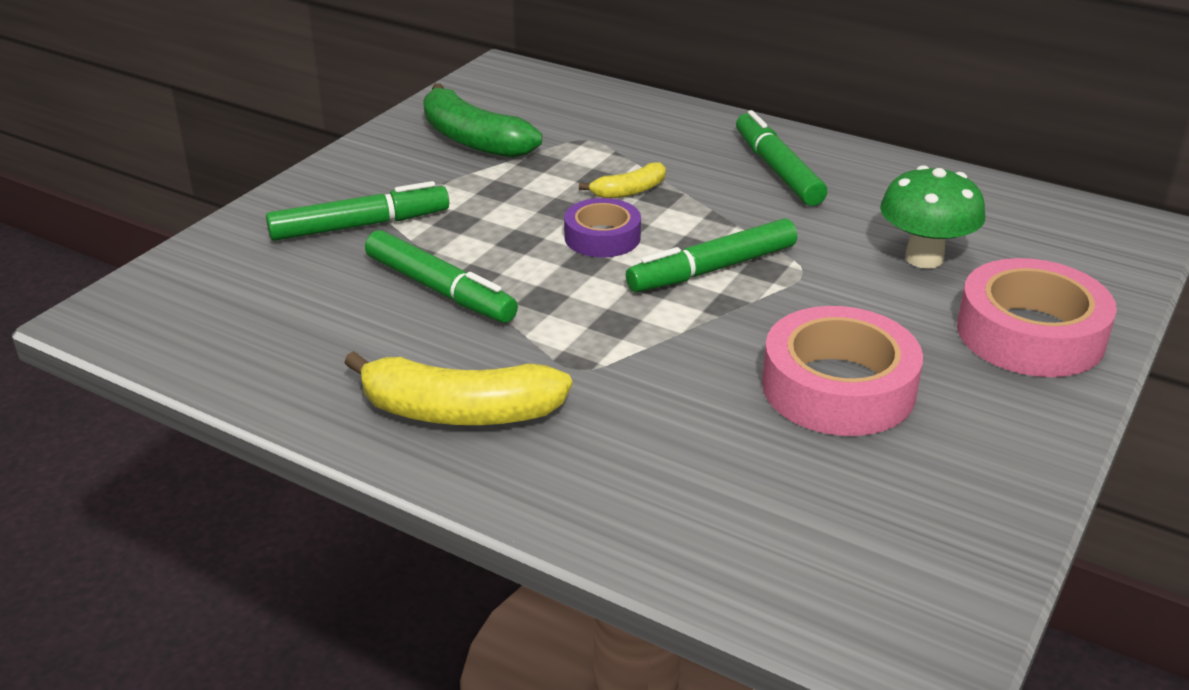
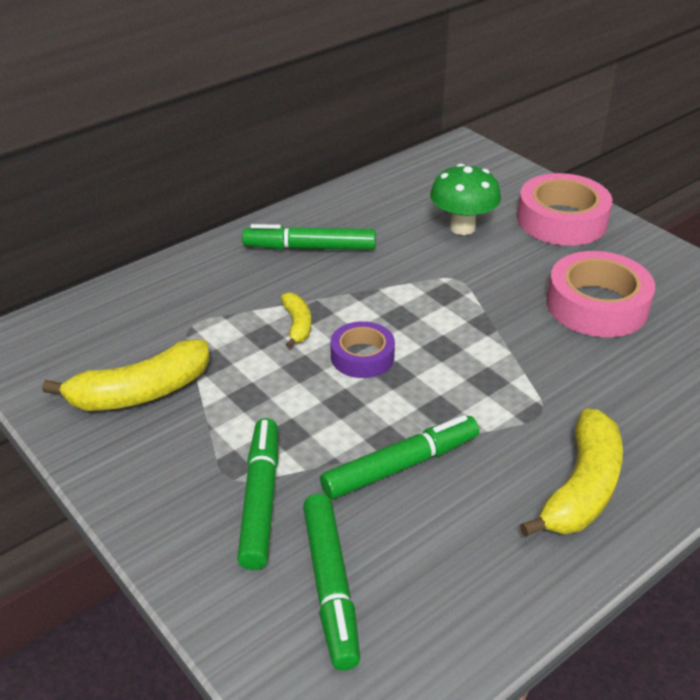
camera: 70 degrees left, 5 degrees up
green banana [423,83,542,158] -> yellow banana [42,339,210,411]
green marker [626,218,797,292] -> green marker moved to [303,494,360,671]

